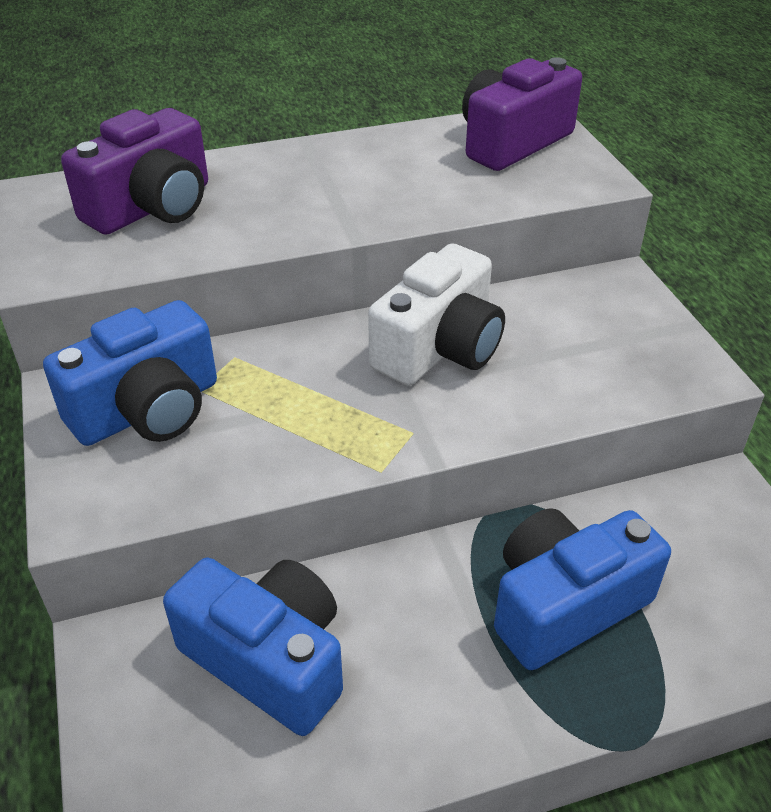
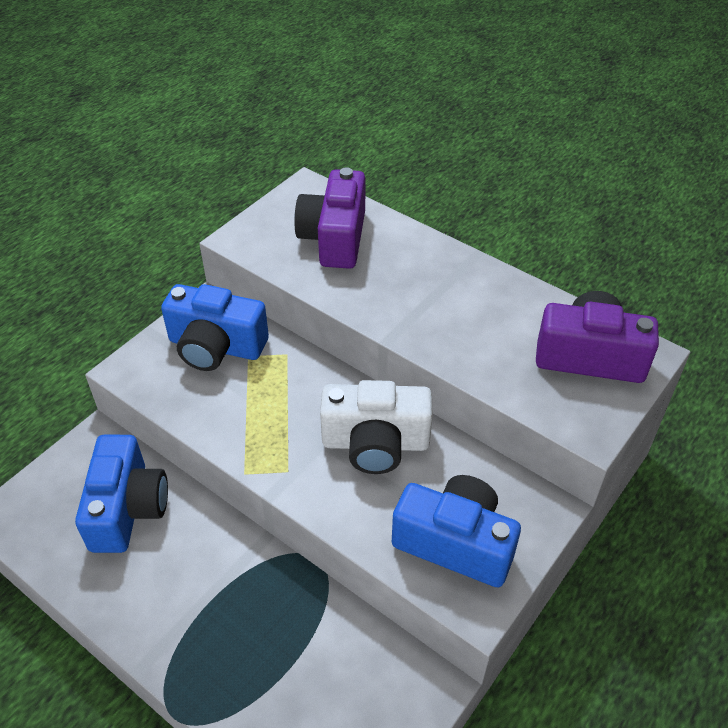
camera: 55 degrees right, 5 degrees up
purple camera [61,108,208,235] -> purple camera turned 90 degrees clockwise [294,167,365,269]
blue camera [494,508,671,670] -> blue camera moved to [392,475,521,587]

